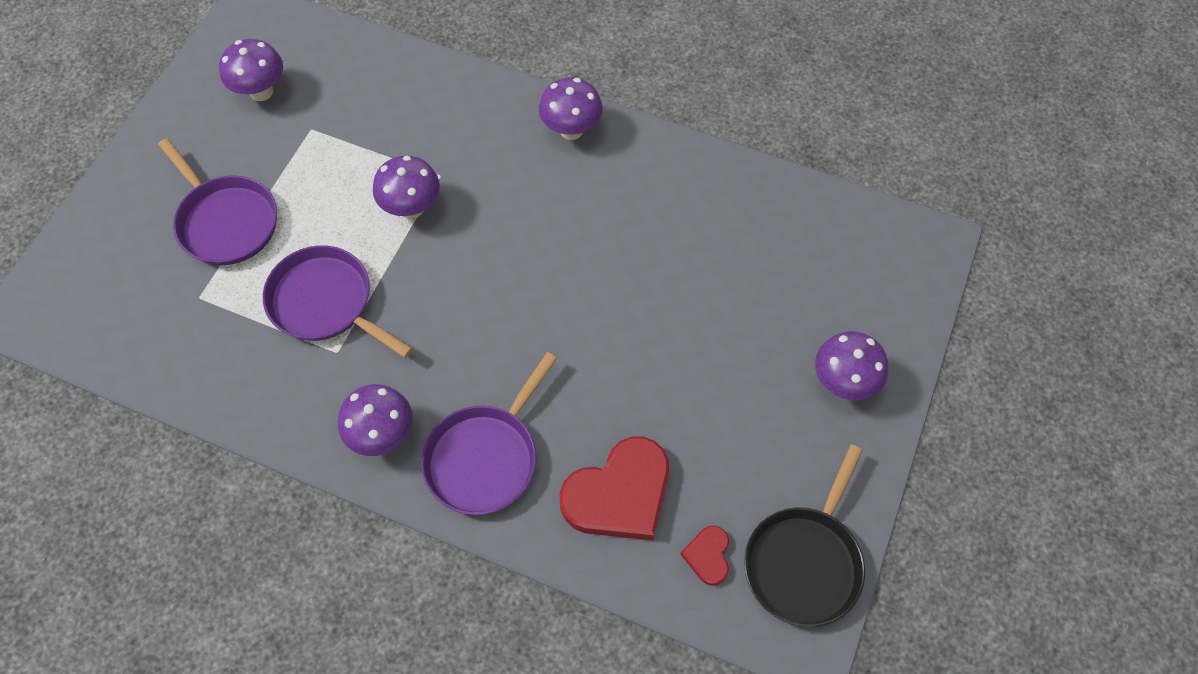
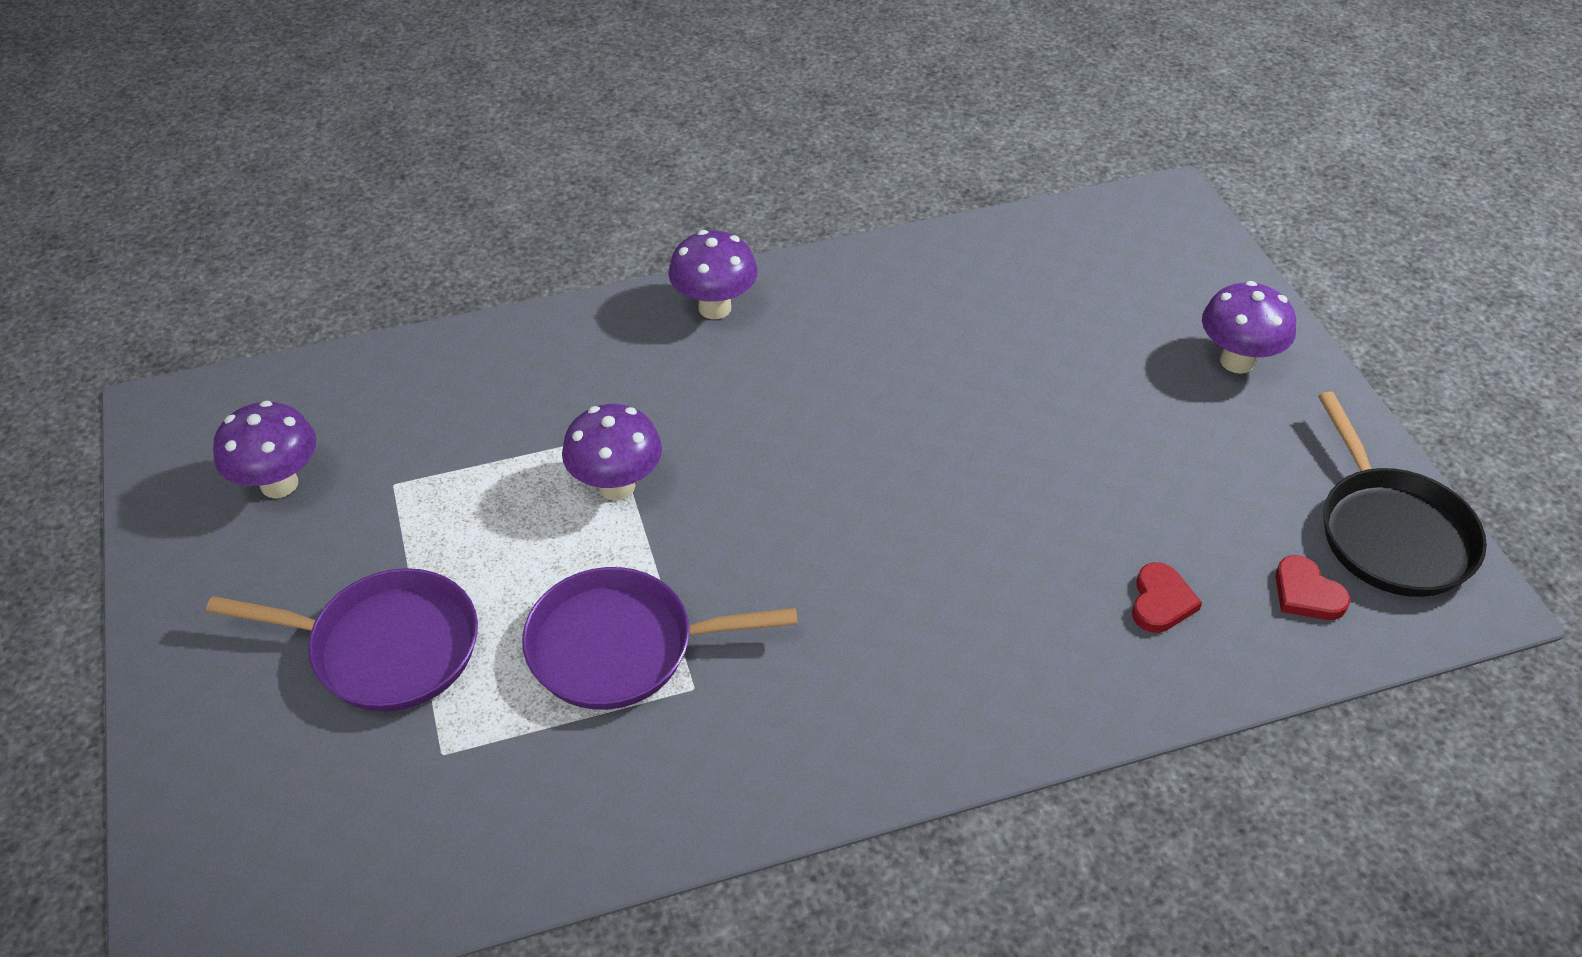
camera: 40 degrees left, 15 degrees down
purple mushroom [338,384,413,456] -> none
purple pan [421,352,557,515] -> none
red heart [560,437,669,540] -> red heart [1132,562,1202,633], size x0.48

